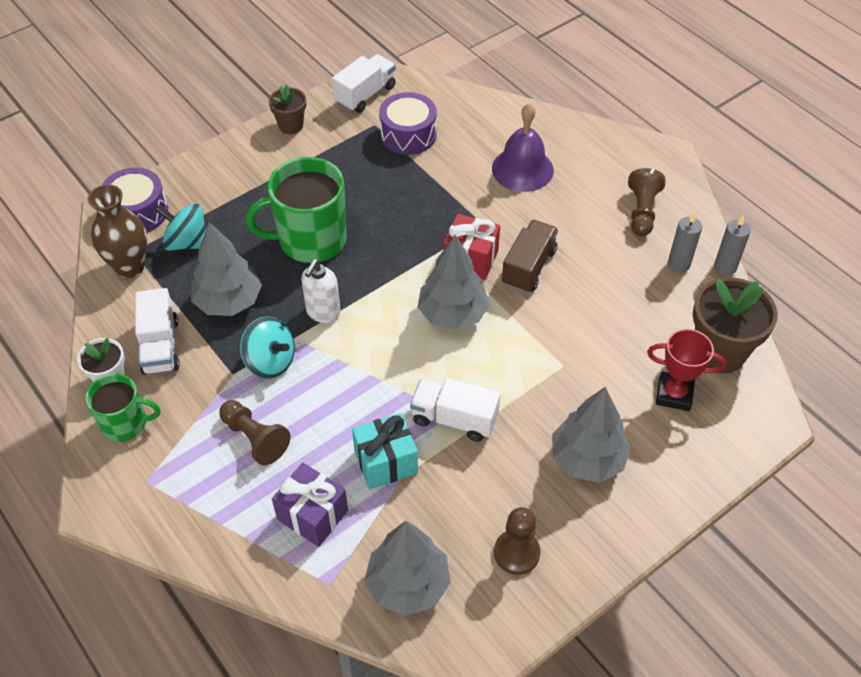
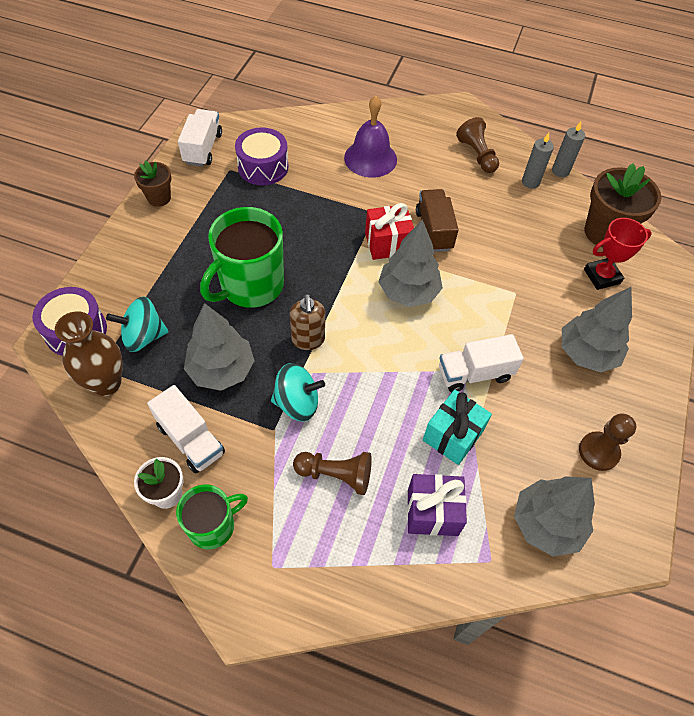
camera: 35 degrees left, 5 degrees up
white soap dispenser [301,259,341,323] -> brown soap dispenser [290,294,325,350]

